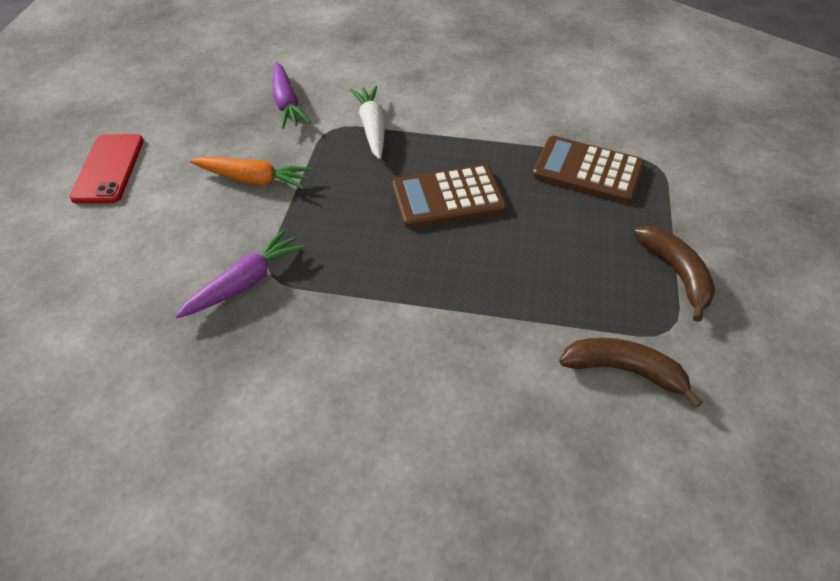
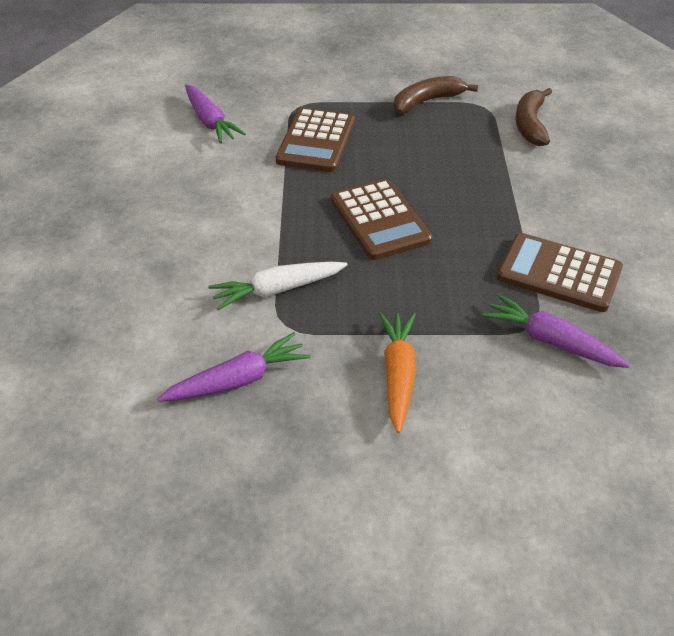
camera: 100 degrees left, 5 degrees down
red phone [70,134,144,204] -> none
none -> purple carrot [185,84,246,143]
none -> brown calculator [497,233,623,312]

